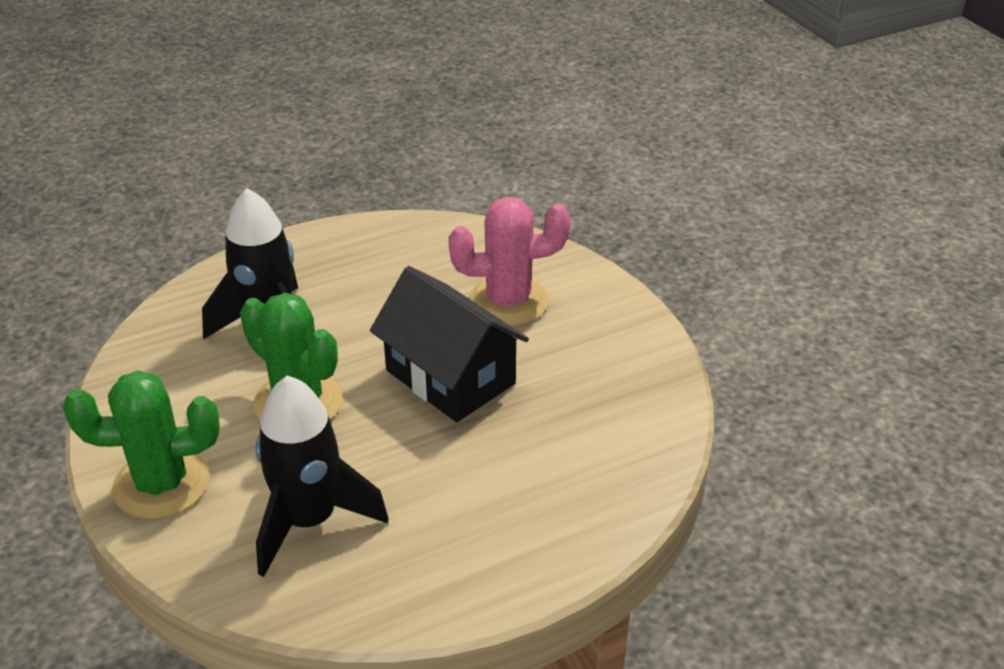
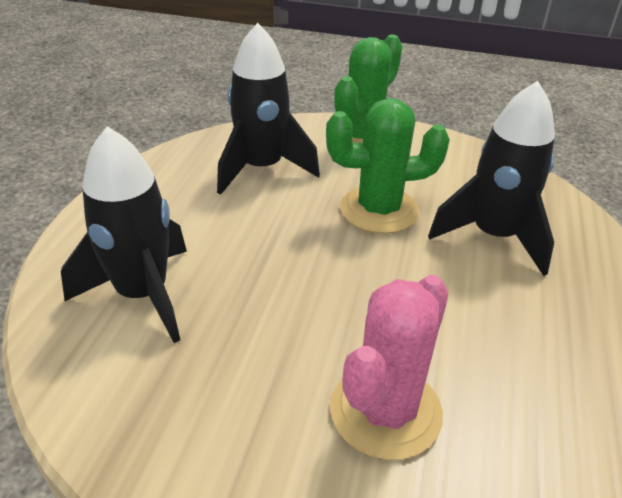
camera: 130 degrees right, 0 degrees up
black house [370,266,529,422] -> none
none -> black rocket [61,126,187,343]

